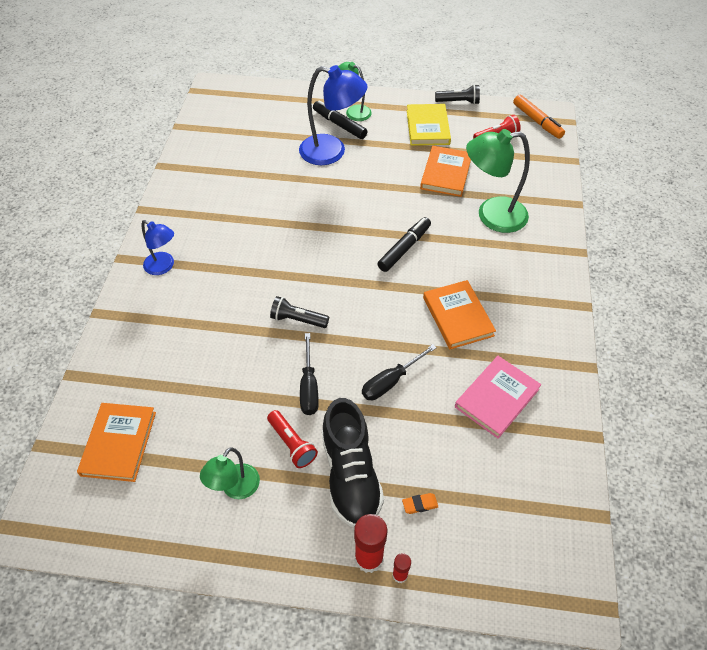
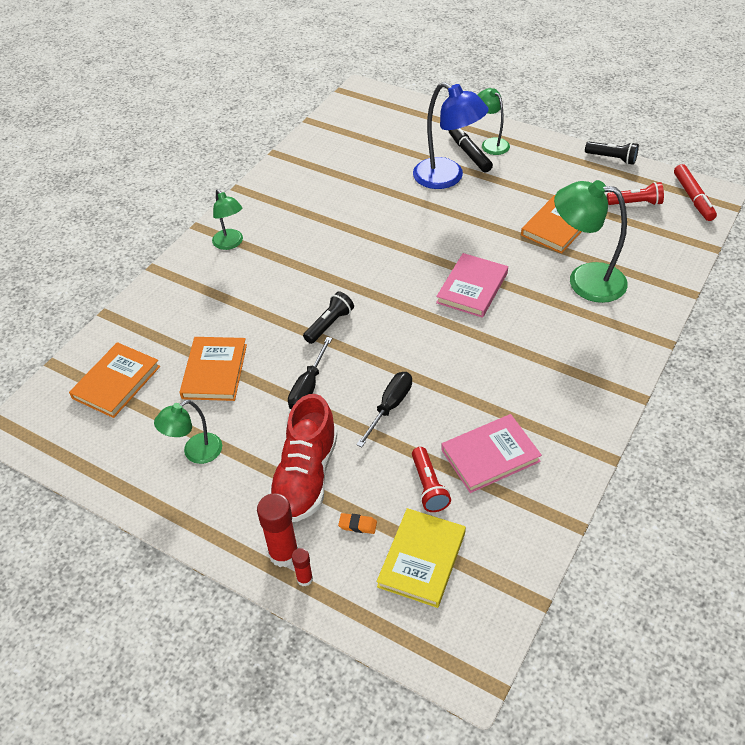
camera: 25 degrees right, 5 degrees down
blue lamp [142,220,174,275] -> green lamp [212,189,243,250]
red flashlight [267,410,318,468] -> red flashlight moved to [412,447,451,512]
black flashlight [270,296,329,328] -> black flashlight turned 90 degrees clockwise [303,291,354,344]
black shoe [322,398,384,527] -> red shoe [268,394,338,522]
black screwdriver [362,344,437,400] -> black screwdriver turned 135 degrees clockwise [356,372,412,447]
black marker [377,217,431,272] -> pink book [436,253,508,318]
yellow book [407,104,451,146] -> yellow book moved to [377,508,466,608]
orange book [423,280,496,349] -> orange book moved to [180,337,247,401]
orange marker [513,95,565,139] -> red marker [674,164,717,221]

